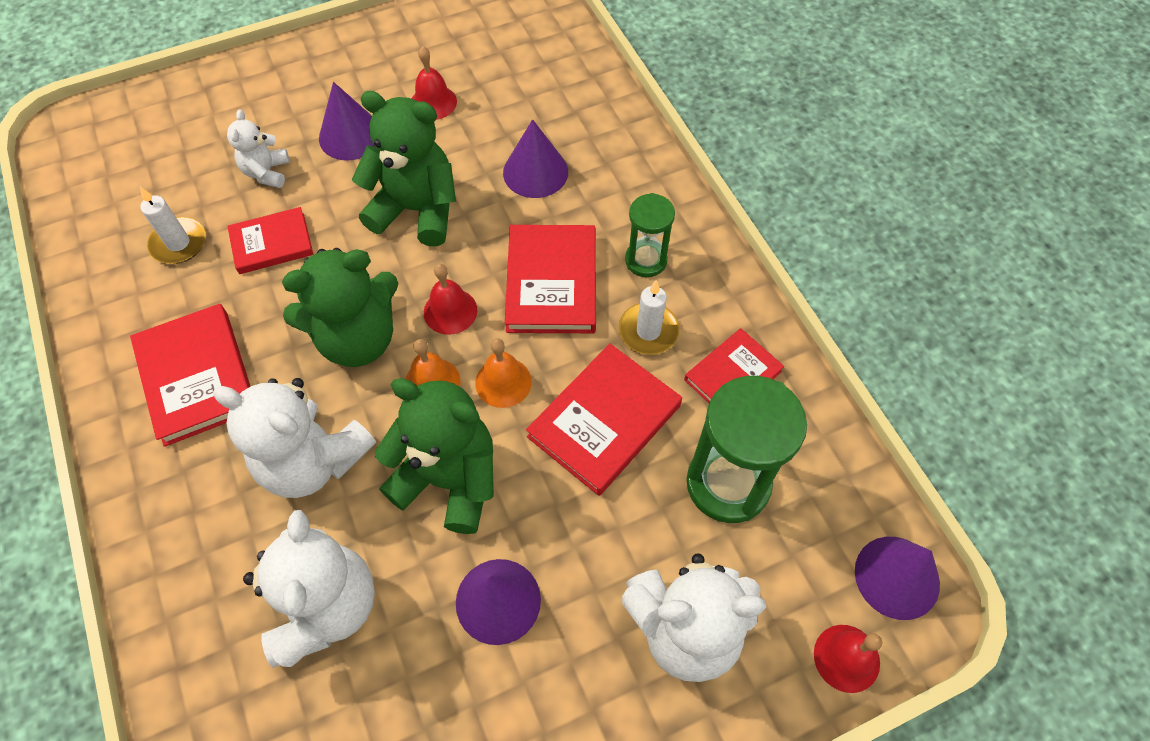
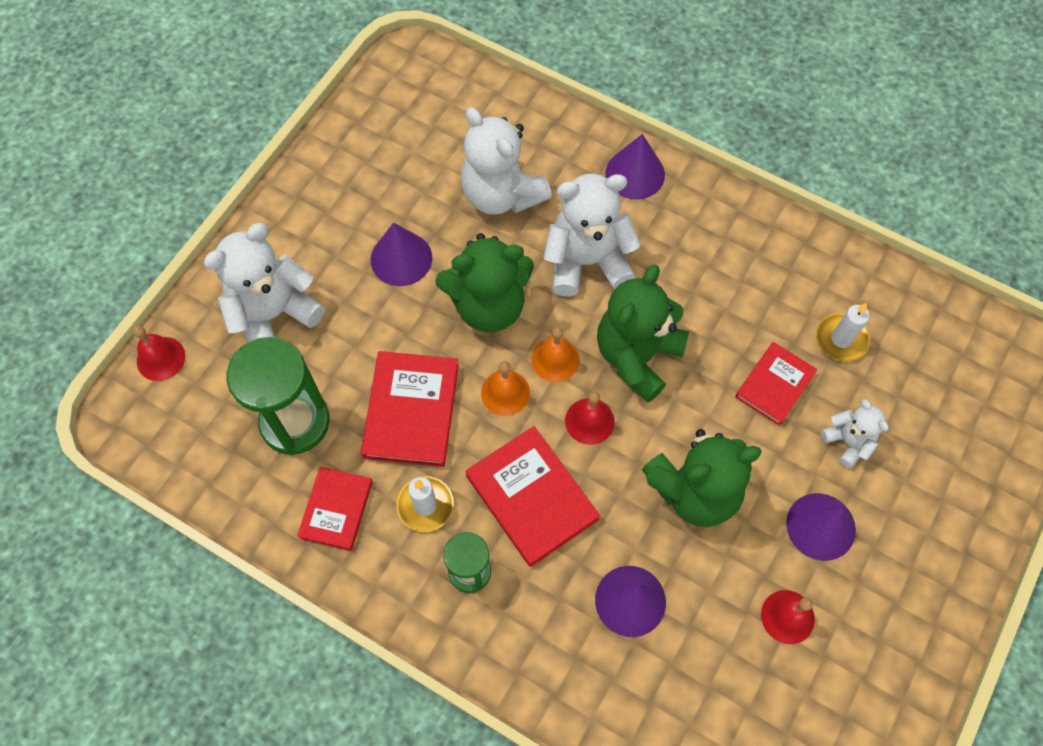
camera: 145 degrees right, 5 degrees up
red book [130,304,251,447] -> none
purple cone [855,537,940,620] -> purple cone moved to [605,134,665,200]

